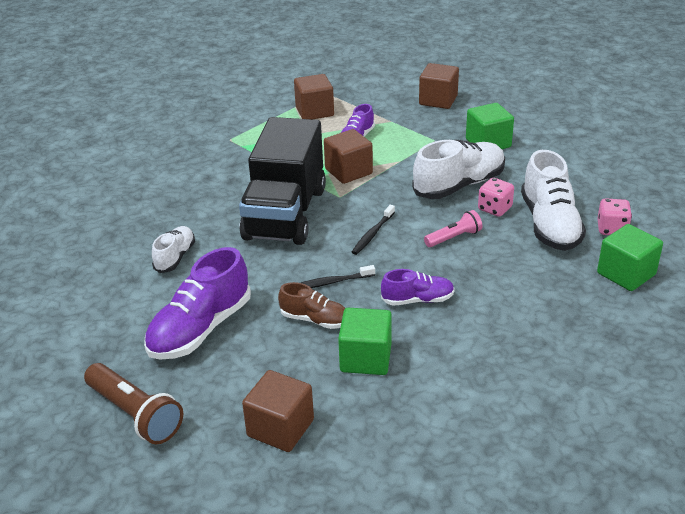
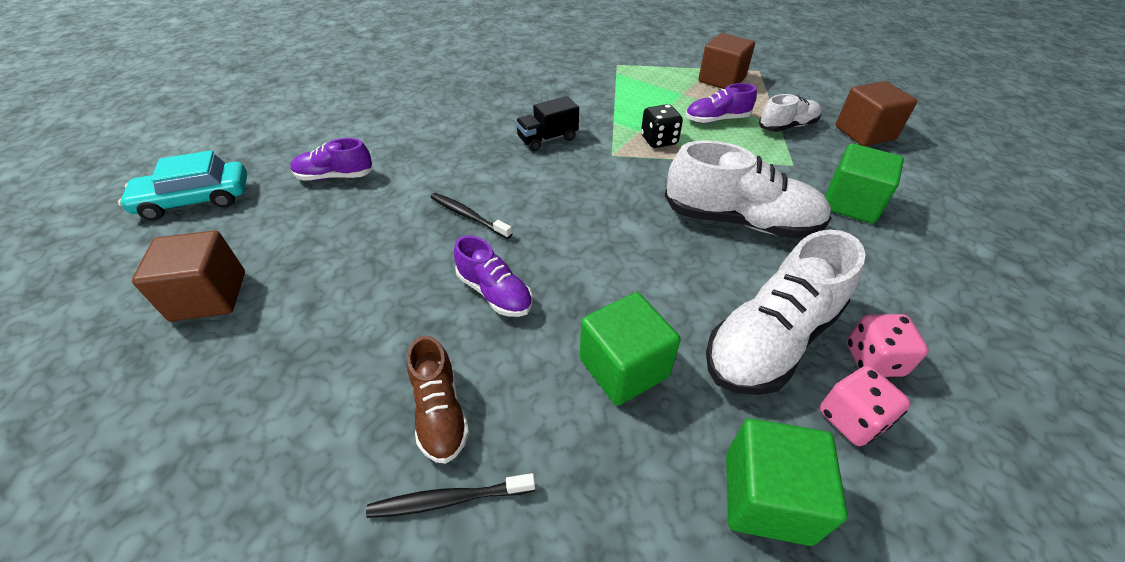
camera: 50 degrees right, 10 degrees up
brown flashlight [84,363,183,444] -> turquoise car [118,150,247,220]
purple shoe [144,247,251,360] -> purple shoe [290,138,374,180], size x0.56
white shoe [152,226,195,273] -> white shoe moved to [759,94,822,132]
black truck [239,117,326,245] -> black truck [515,96,579,151], size x0.41
brown shoe [278,282,345,329] -> brown shoe moved to [407,335,469,464]
brown cube [324,129,373,184] -> black dice [641,104,683,148]
green cube [338,308,392,375] -> green cube moved to [580,292,681,406]
black toothbrush [352,205,395,255] -> black toothbrush moved to [366,473,535,518]
pink flashlight [424,210,482,247] -> none
pink dice [478,178,514,217] -> pink dice moved to [847,314,929,377]

